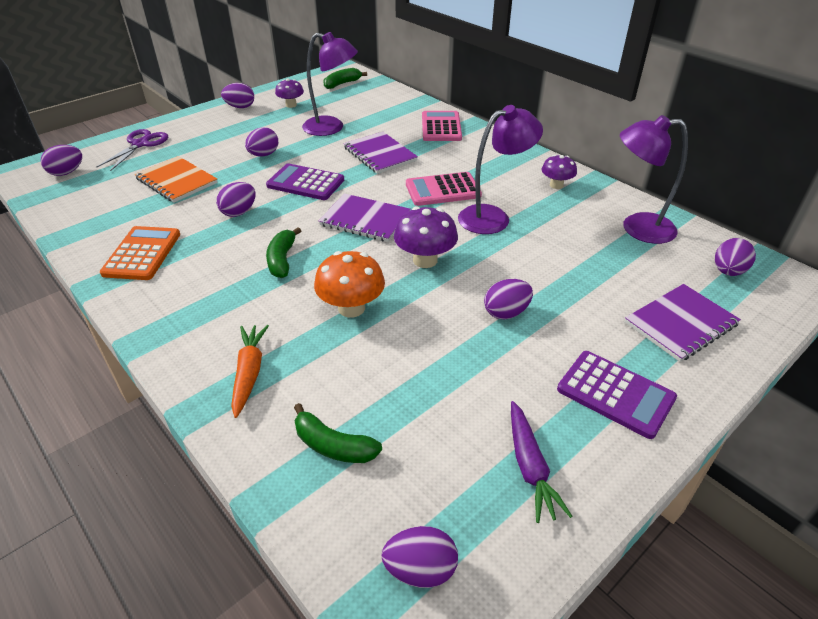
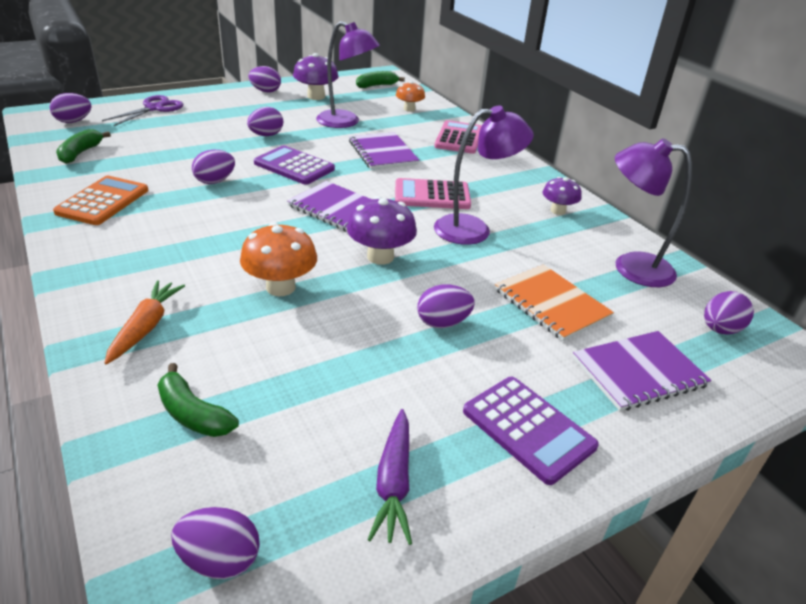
camera: 10 degrees right, 5 degrees down
orange notebook [135,156,218,203] -> orange notebook moved to [495,264,614,341]
green banana [266,227,301,278] -> green banana moved to [56,129,111,164]
purple mushroom [275,79,304,108] -> purple mushroom [293,53,339,100], size x1.54
none -> orange mushroom [396,81,425,112]

